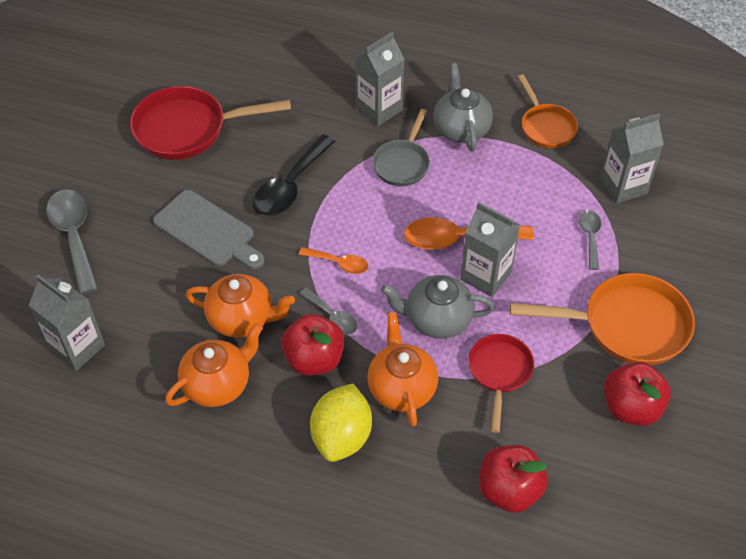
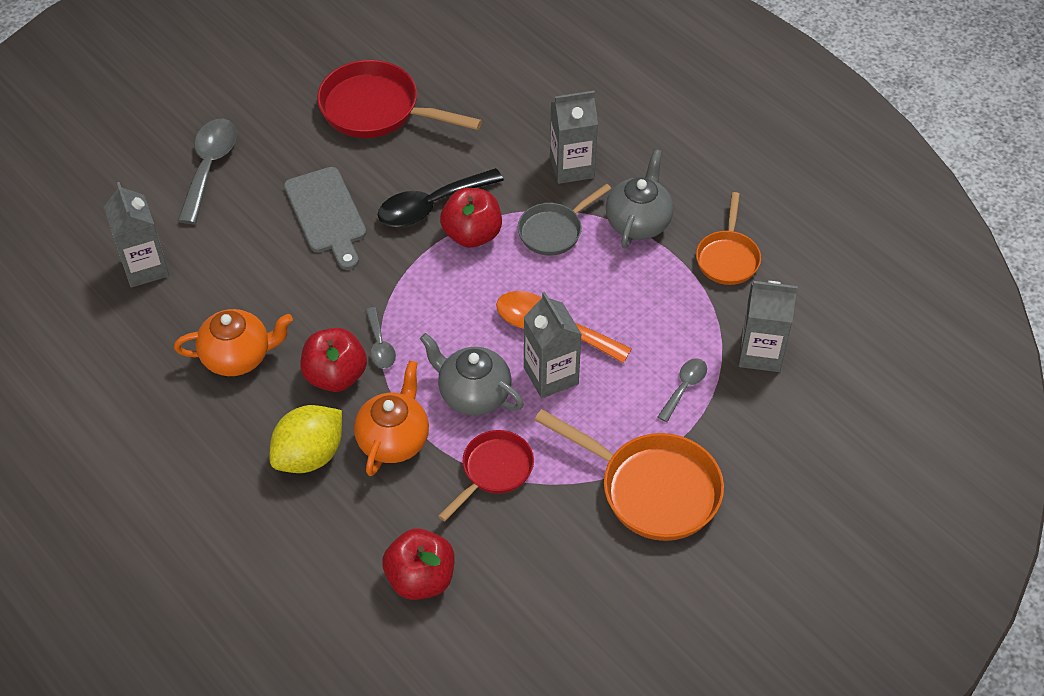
camera: 30 degrees right, 0 degrees up
orange teapot [185,274,295,338] -> none
orange spoon [299,247,368,274] -> none
red apple [604,362,671,426] -> red apple moved to [440,188,502,248]

